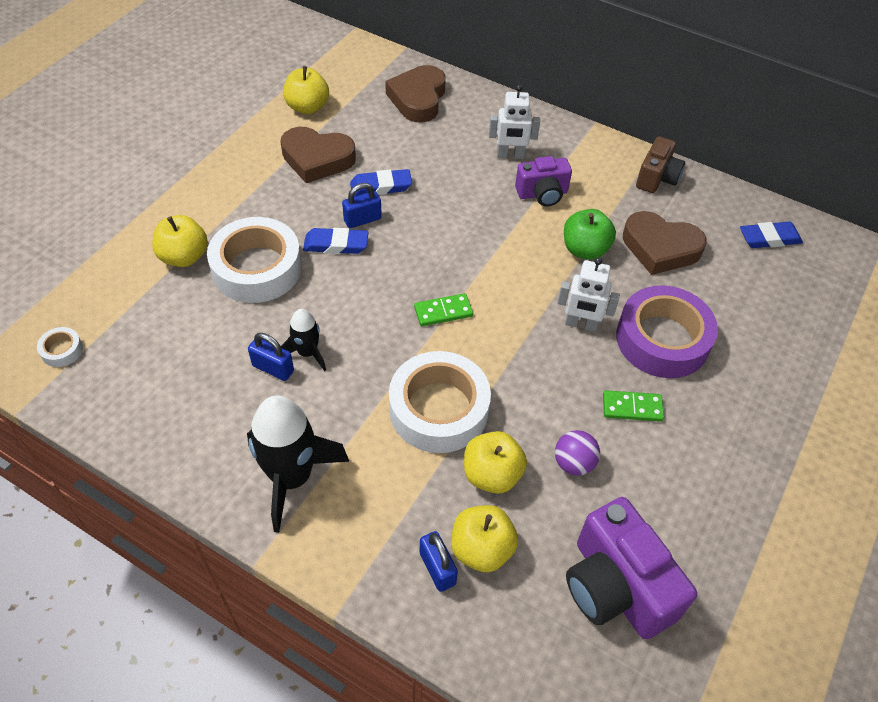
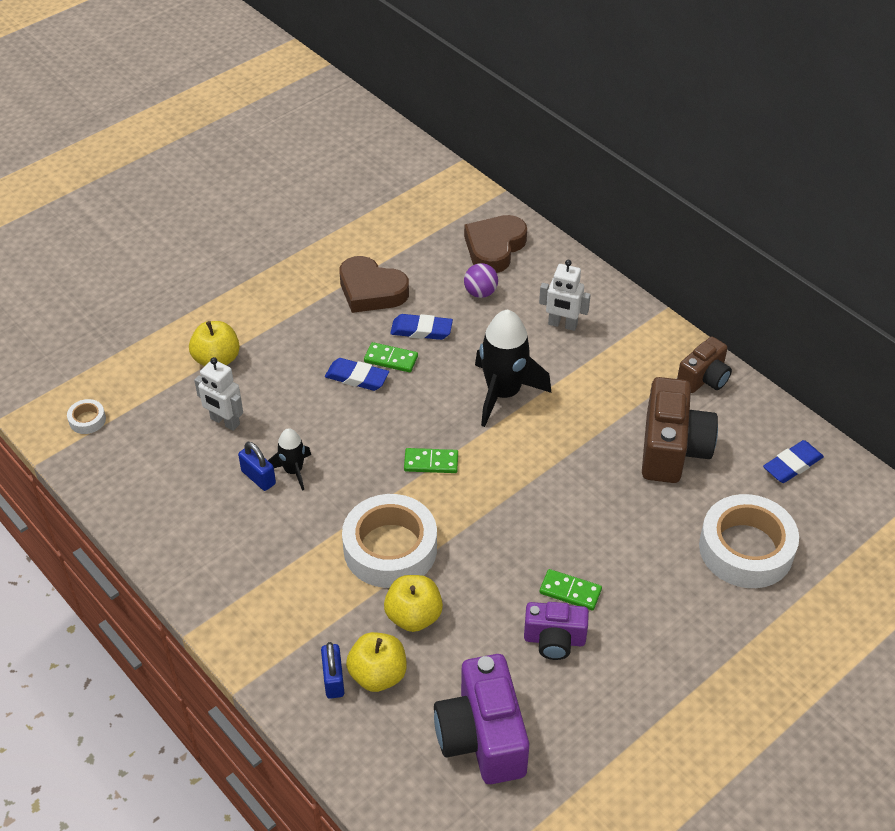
camera: 20 degrees right, 5 degrees down
white tape [207,217,302,303] -> white tape moved to [699,494,799,588]
black rocket [247,396,349,533] -> black rocket moved to [475,309,552,427]
yellow apple [283,66,329,114] -> none
blue padlock [342,183,382,228] -> green domino [364,342,418,372]
purple camera [515,156,572,206] -> purple camera moved to [524,602,589,660]
purple ball [555,430,600,476] -> purple ball moved to [464,263,498,298]
white robot [557,257,620,332] -> white robot moved to [194,357,243,431]
green apple [564,209,616,260] -> none
purple tape [616,285,718,378] -> none
brown heart [623,211,707,275] -> brown camera [642,377,718,483]
blue eraser [740,222,803,248] -> blue eraser turned 45 degrees counterclockwise [763,440,824,483]

